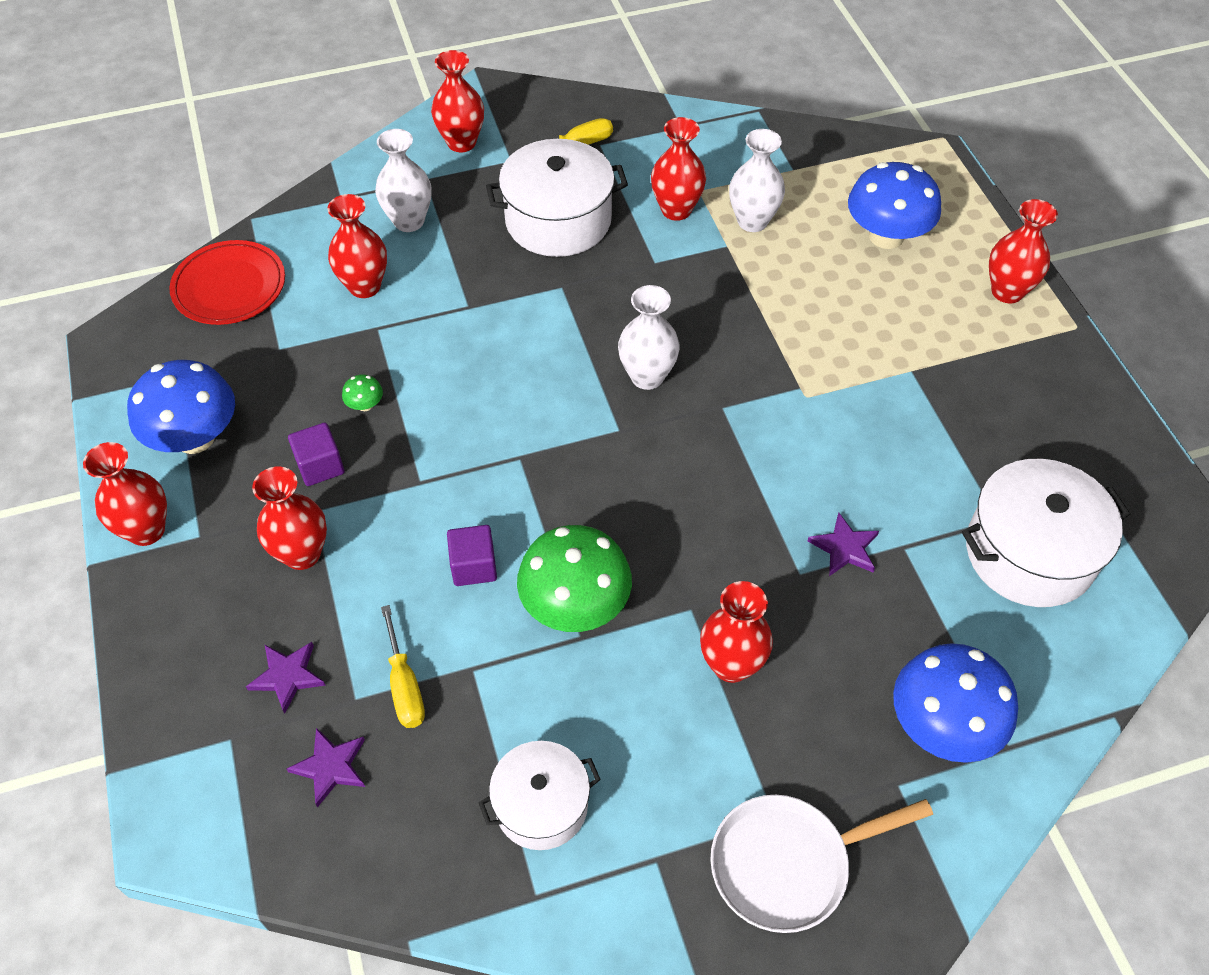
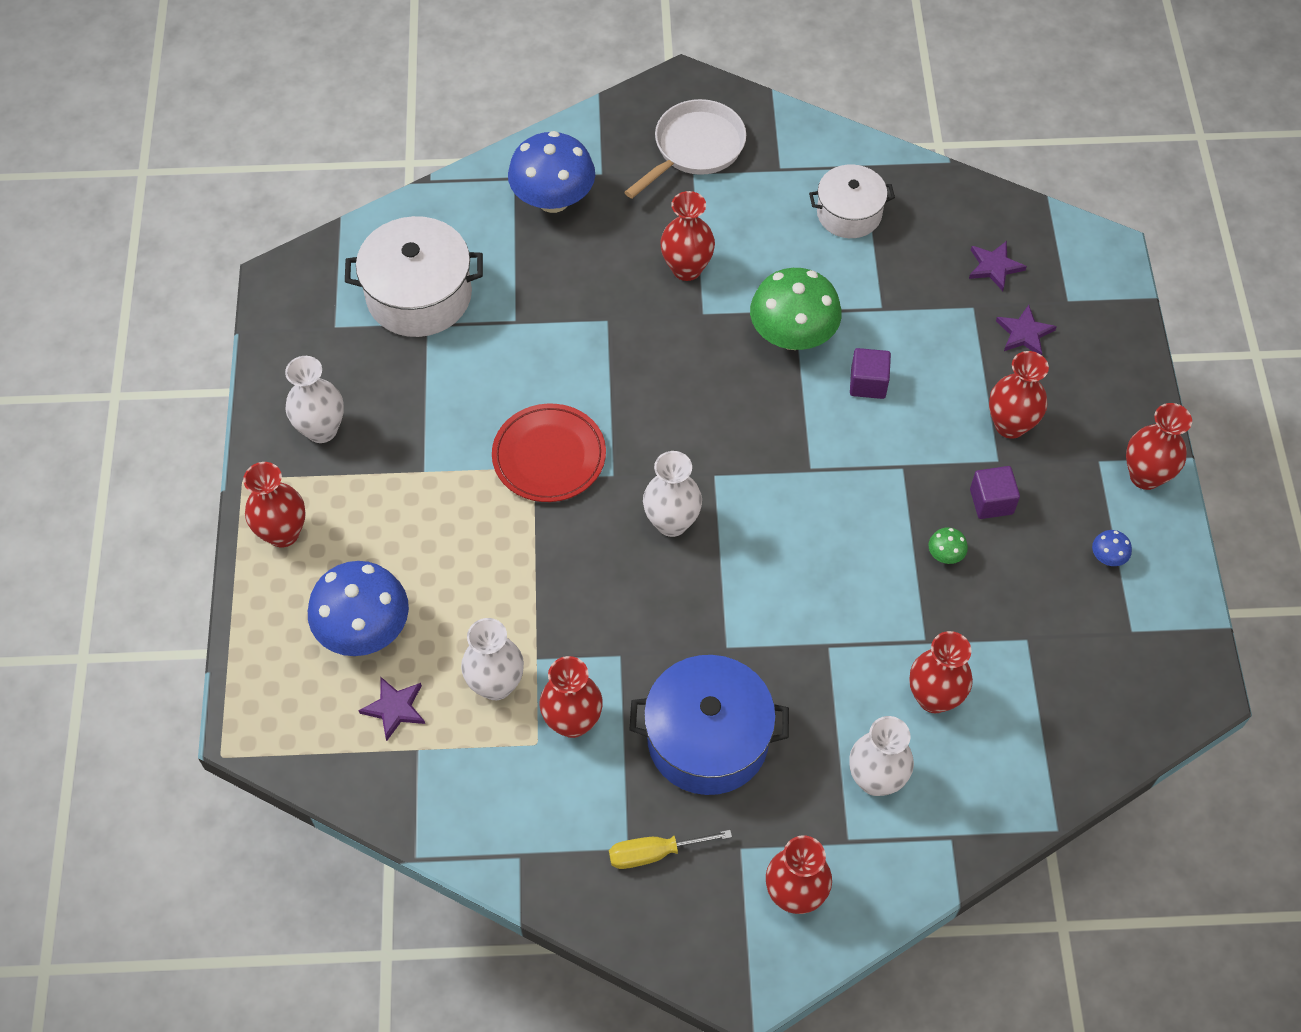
camera: 165 degrees left, 5 degrees up
blue mushroom [127,360,235,454] -> blue mushroom [1092,530,1132,566], size x0.40
red plate [169,240,285,325] -> red plate moved to [492,404,606,502]
yellow screwdriver [381,605,425,728] -> none
white pot [486,139,628,257] -> blue pot [630,655,789,795]
white pan [710,795,933,933] -> white pan turned 45 degrees counterclockwise [625,99,746,199]
purple star [808,513,879,576] -> purple star moved to [358,676,425,741]
none -> white vase [285,356,344,443]

